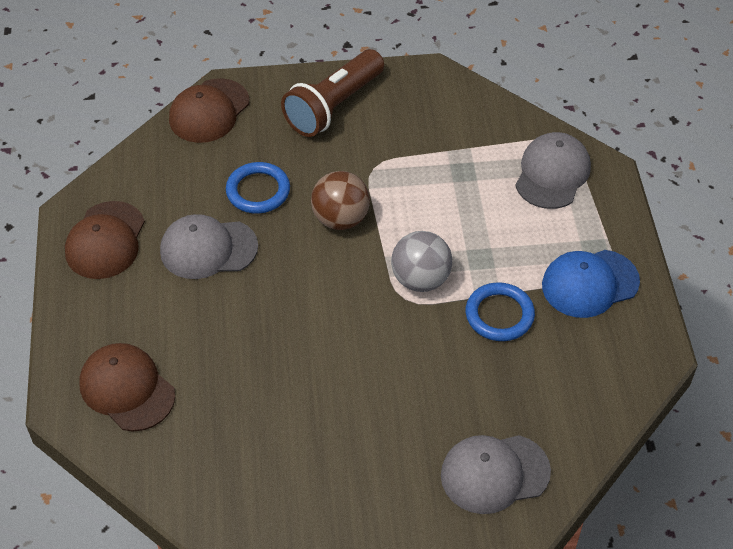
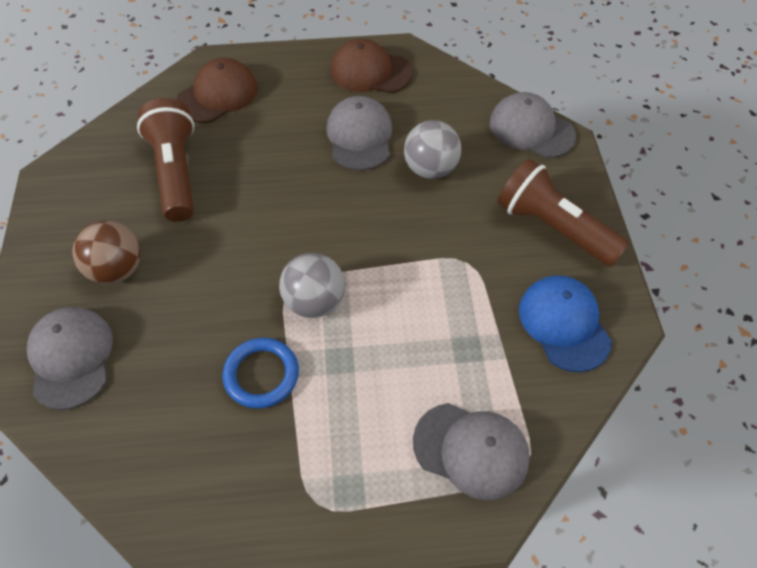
camera: 90 degrees right, 5 degrees up
brown cap [169,78,249,143] -> grey cap [489,92,576,158]
blue ring [226,162,290,214] -> grey ball [404,121,461,179]
brown ball [311,171,370,230] -> brown ball moved to [72,221,141,284]
blue cap [542,250,640,318] -> blue cap moved to [519,275,612,372]
none -> brown flashlight [137,98,194,222]

